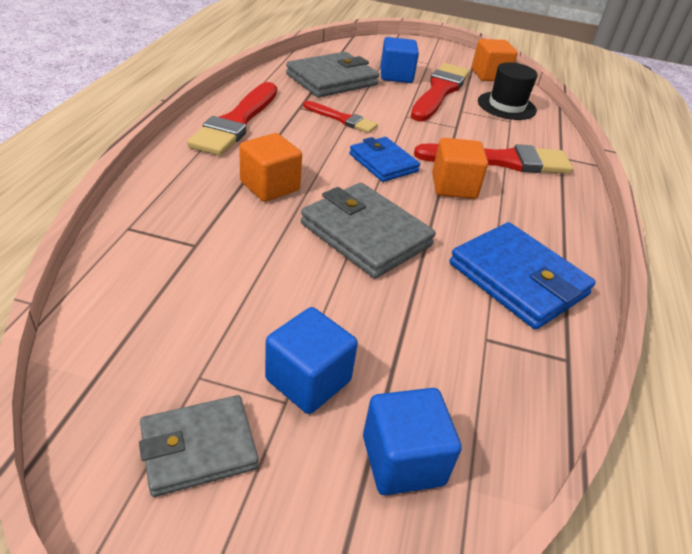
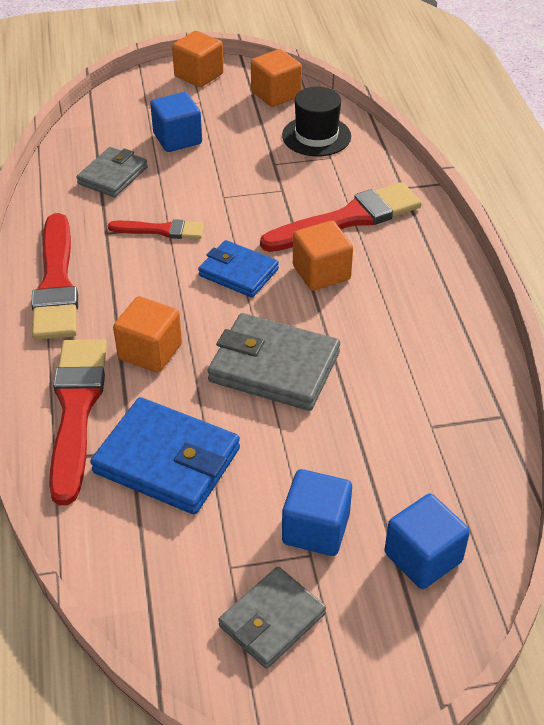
camera: 20 degrees left, 5 degrees up
grey wallet [286,52,379,98] -> grey wallet [76,147,148,197], size x0.64
red brush [411,63,470,121] -> red brush moved to [49,339,107,505]
blue wallet [450,222,596,329] -> blue wallet moved to [90,397,240,515]
none -> orange cube [172,31,224,87]

